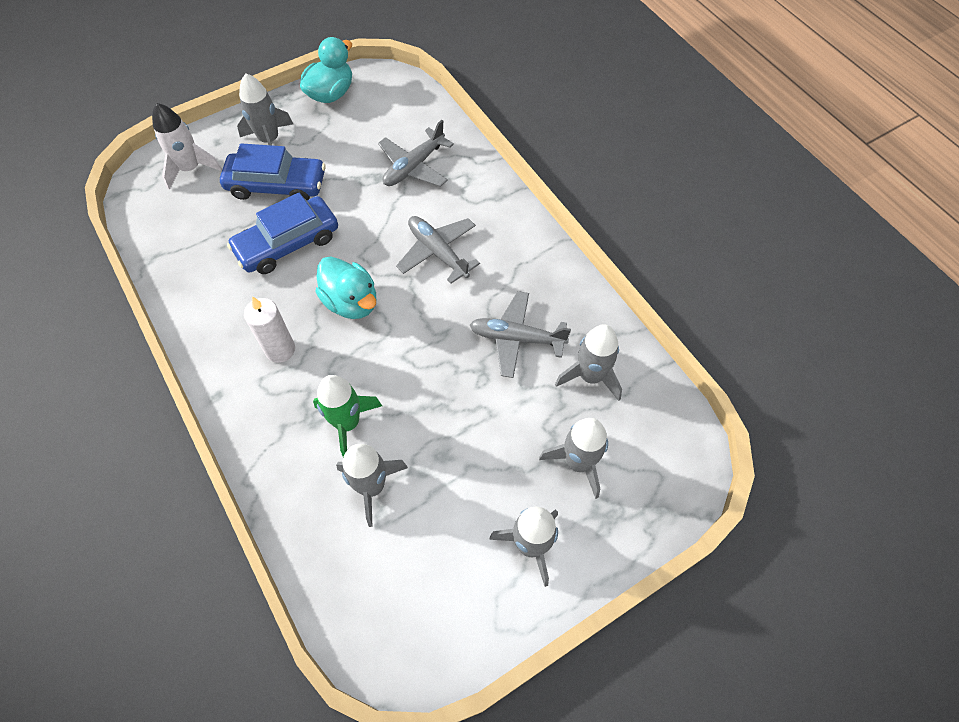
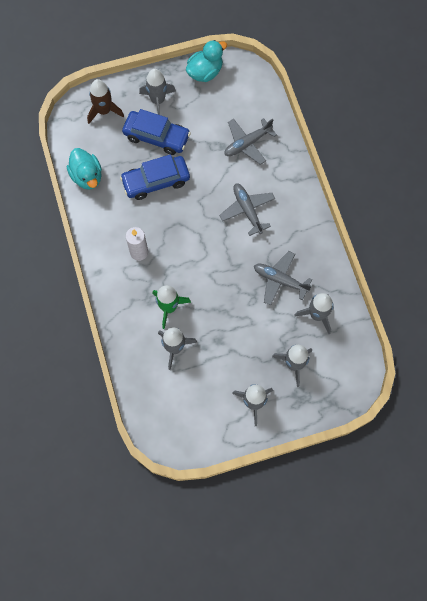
camera: 15 degrees right, 10 degrees up
white rocket [152,103,222,190] -> brown rocket [87,79,124,124]
turquoise duck [315,256,376,319] -> turquoise duck moved to [67,148,102,190]

